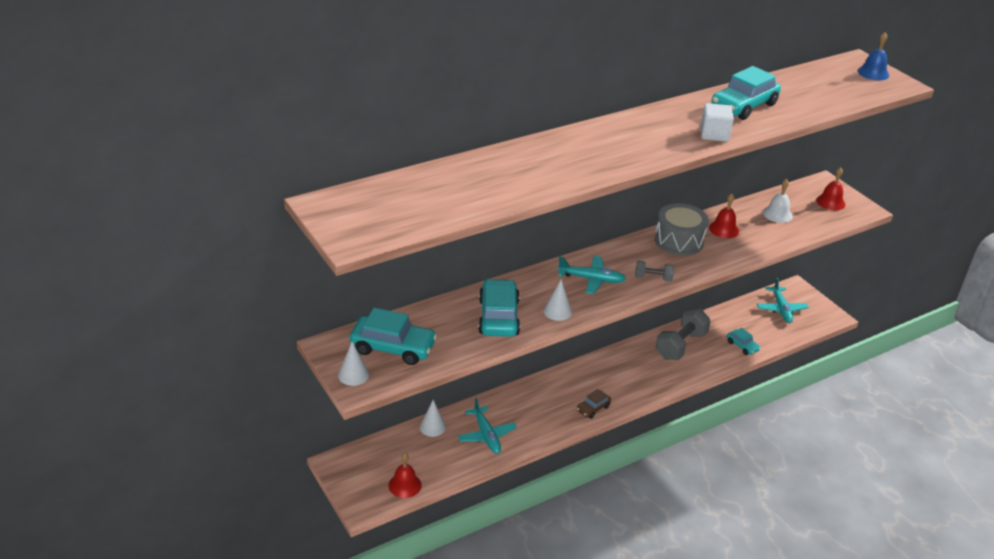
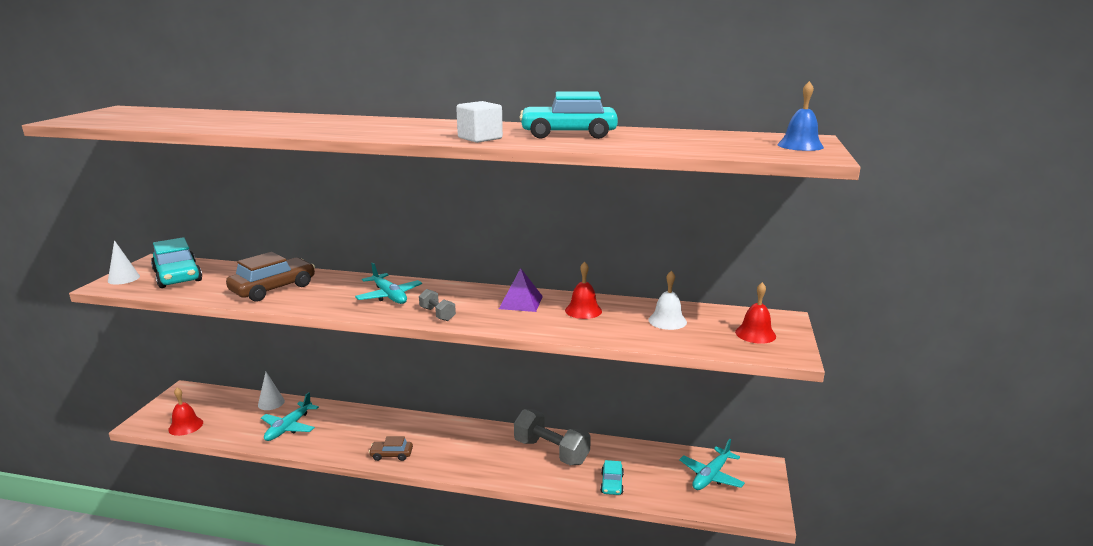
camera: 45 degrees right, 15 degrees down
turquoise car [478,279,520,337] -> brown car [226,252,315,302]
white cone [544,279,572,321] -> none
grey drum [655,203,709,256] -> purple pyramid [499,268,543,312]
grey dumbbell [655,308,711,360] -> grey dumbbell turned 45 degrees clockwise [514,409,591,465]

